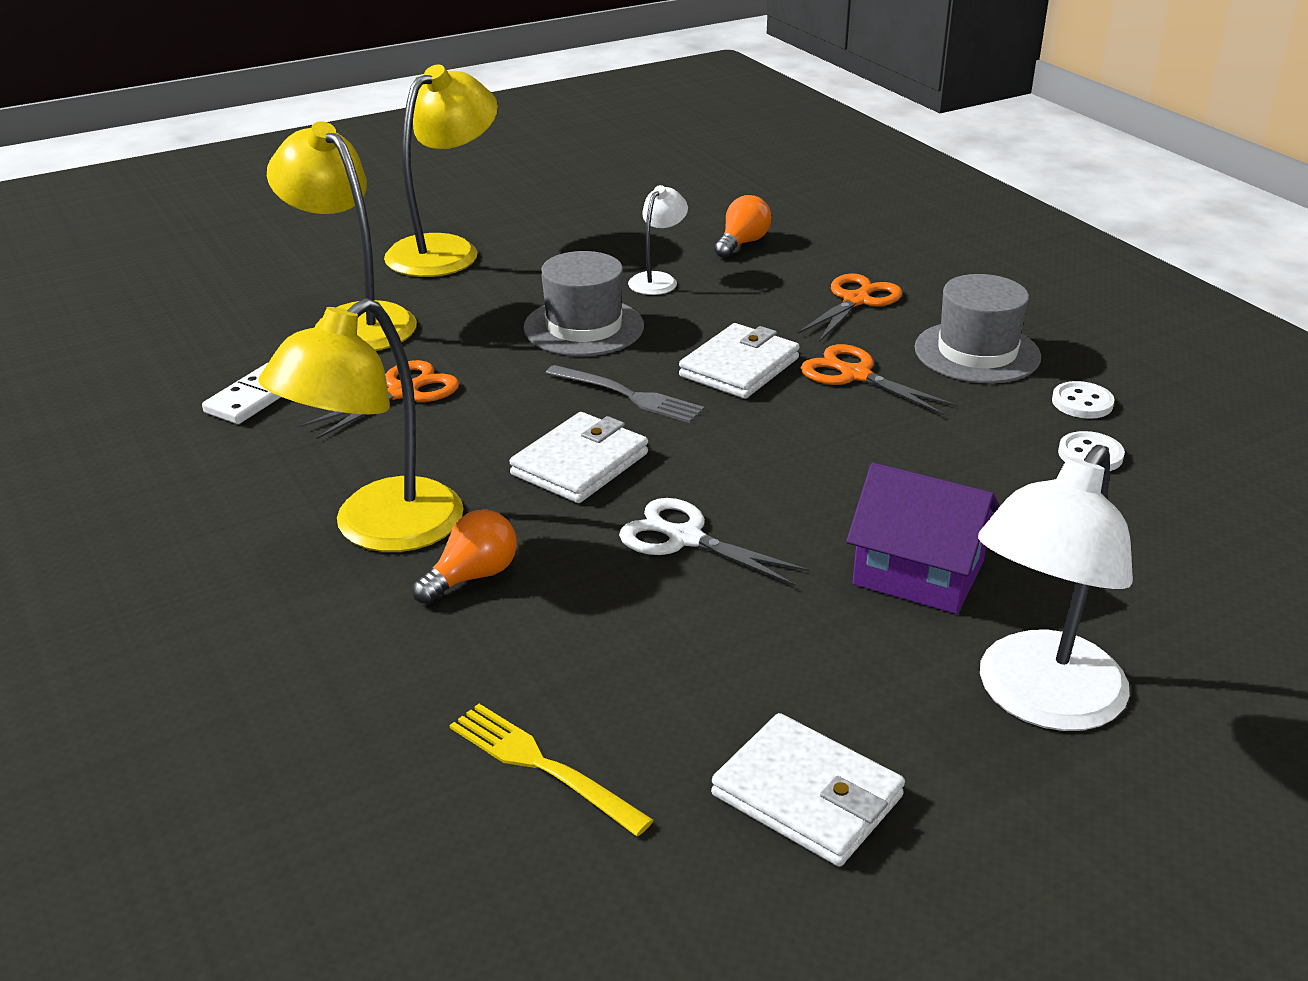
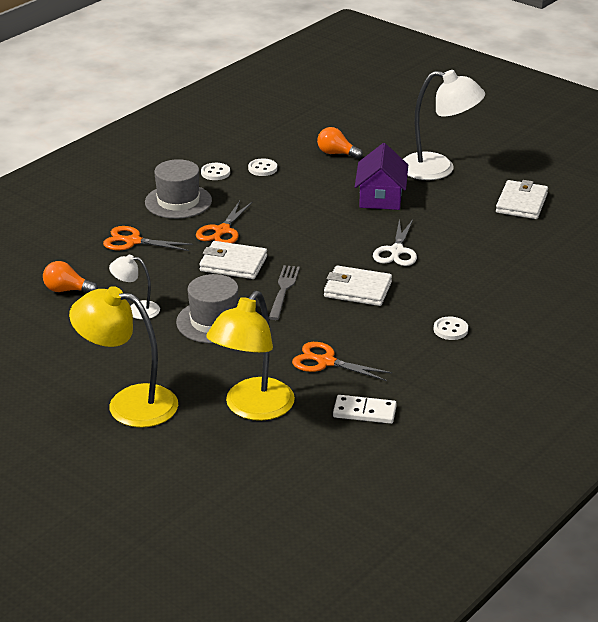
camera: 110 degrees left, 0 degrees up
yellow lamp [258,298,464,552] -> white button [434,316,468,340]
orange light bulb [412,510,517,604] -> orange light bulb moved to [317,127,363,159]
yellow fork [450,704,654,836] -> none

